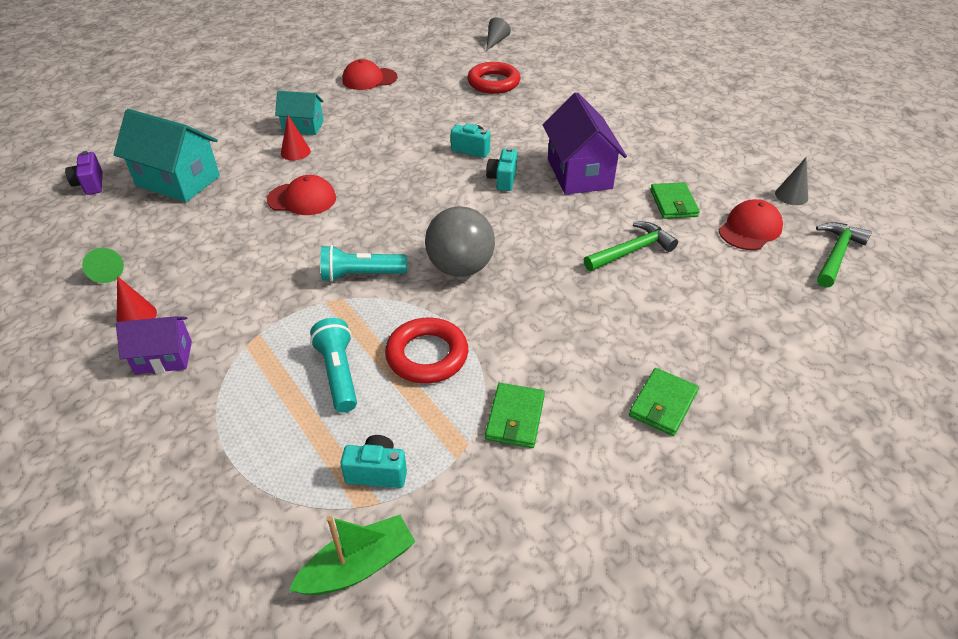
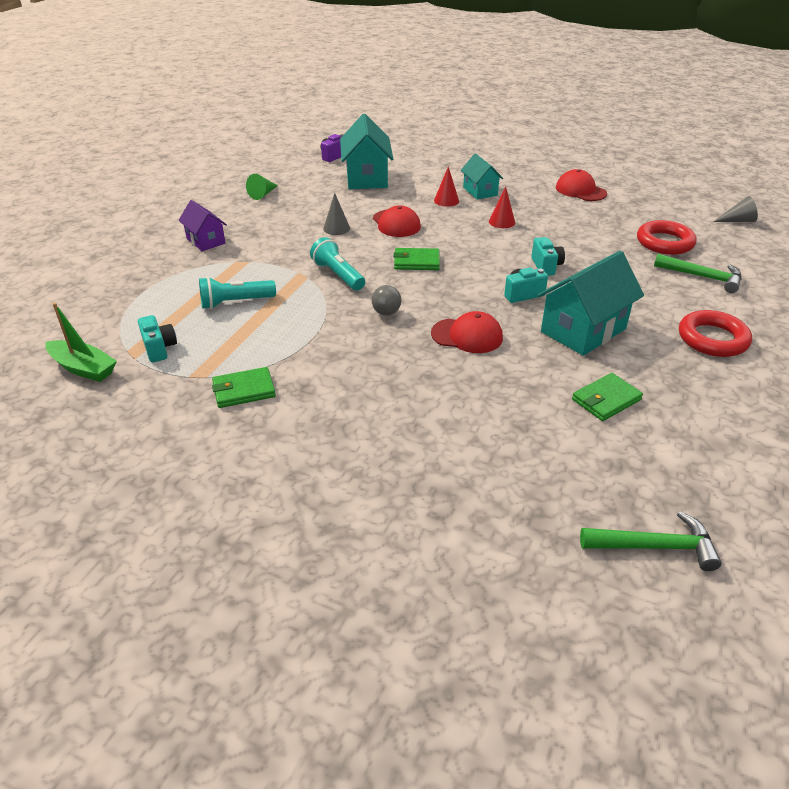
camera: 60 degrees right, 5 degrees down
red cone [117,276,157,322] -> red cone moved to [489,187,515,228]
turquoise flashlight [310,318,357,413] -> turquoise flashlight turned 150 degrees counterclockwise [199,277,276,309]
red ring [385,318,468,384] -> red ring moved to [679,310,752,357]
grey ball [425,206,495,277] -> grey ball [371,285,402,315], size x0.49
purple house [543,92,627,194] -> turquoise house [538,250,644,356]
green hammer [584,222,678,271] -> green hammer moved to [654,254,742,293]
green wallet [629,368,699,436] -> green wallet moved to [393,248,440,270]
red cap [719,199,783,250] -> red cap moved to [431,311,503,353]
grey cone [775,158,808,205] -> grey cone moved to [323,193,350,235]

